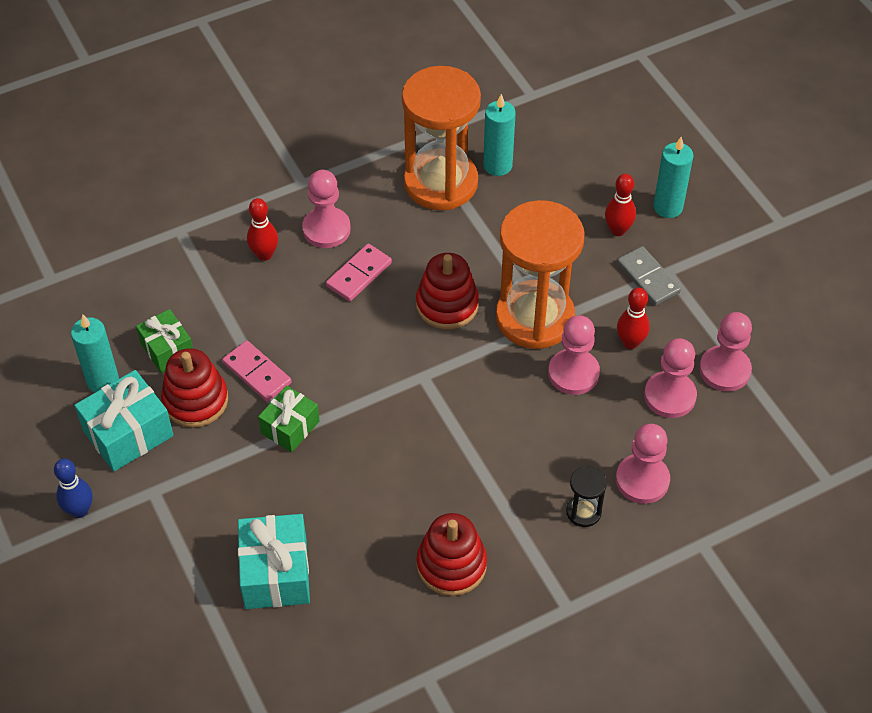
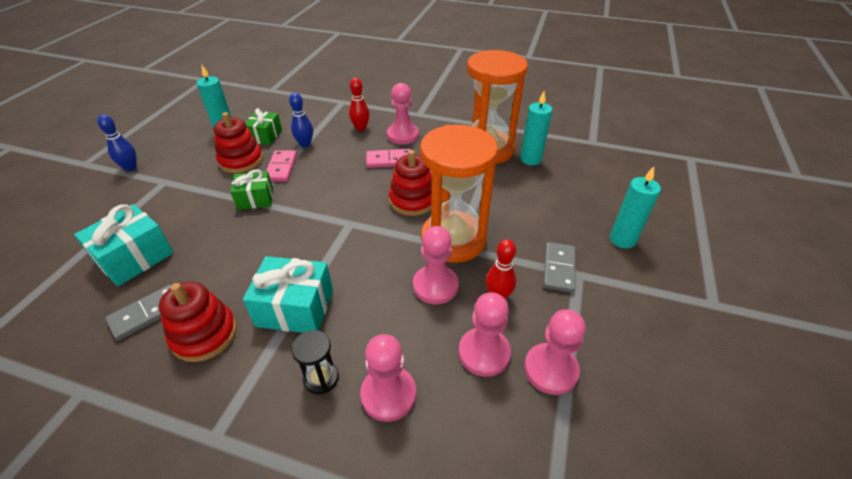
camera: 45 degrees right, 10 degrees down
turquoise gift [74,370,174,472] -> turquoise gift moved to [243,256,333,333]
red bowling pin [605,174,636,236] -> none
none -> grey domino [106,285,171,341]
none -> blue bowling pin [289,93,313,148]

